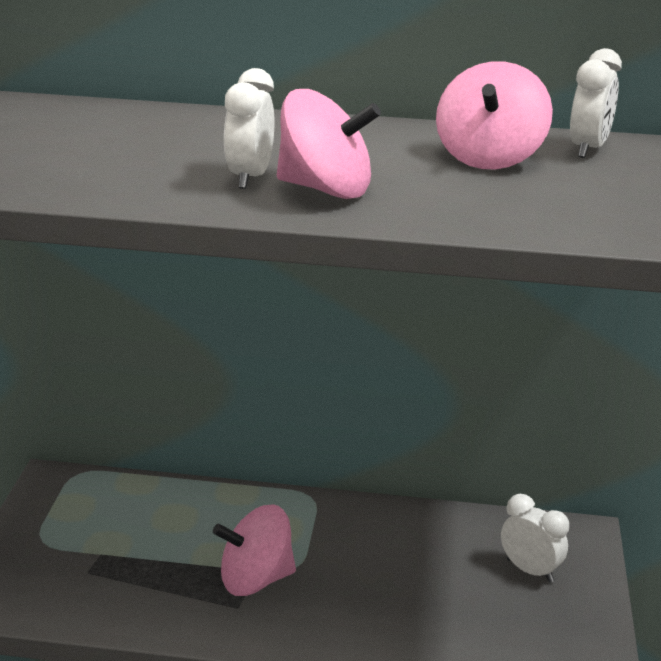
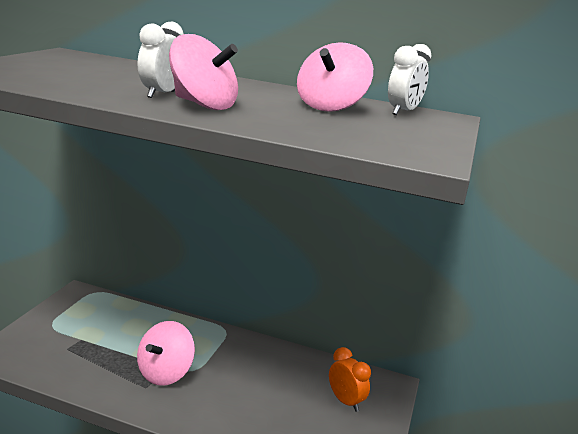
camera: 10 degrees right, 5 degrees down
pink spinning top [213,504,296,596] -> pink spinning top turned 60 degrees counterclockwise [137,321,195,386]
white clock [501,494,569,583] -> orange clock [329,347,371,412]

